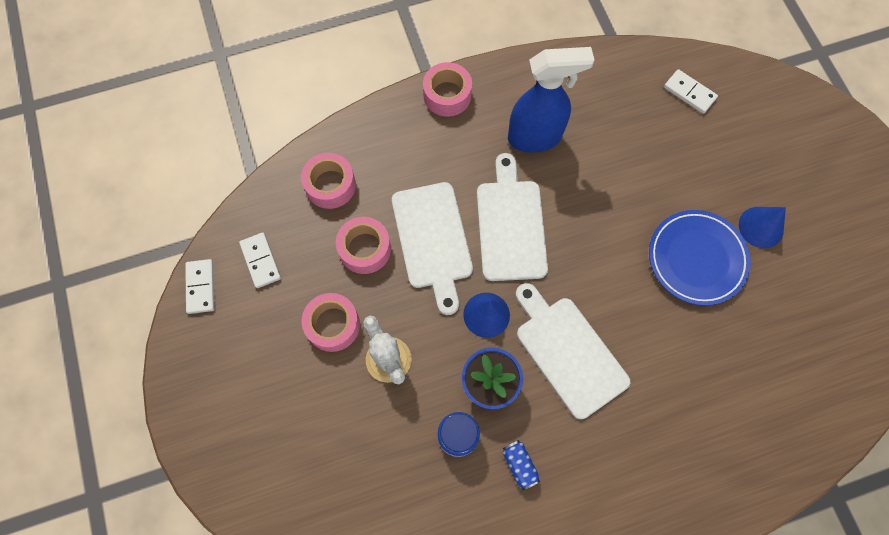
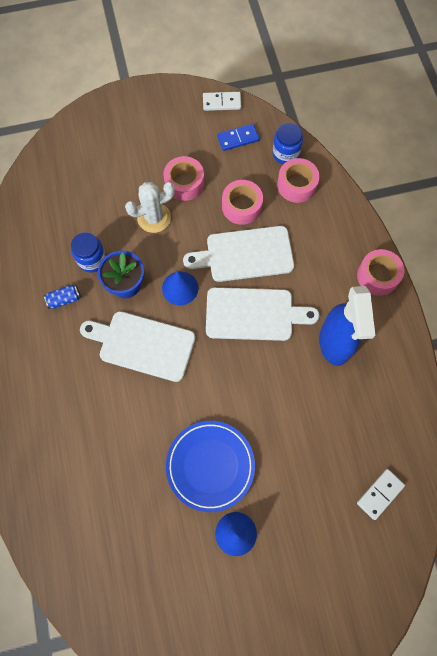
camera: 95 degrees right, 0 degrees up
white domino [239,232,281,288] -> blue domino [217,124,260,151]
white cutting board [516,283,630,419] -> white cutting board turned 135 degrees counterclockwise [80,311,195,382]
none -> blue jar [272,123,303,164]

